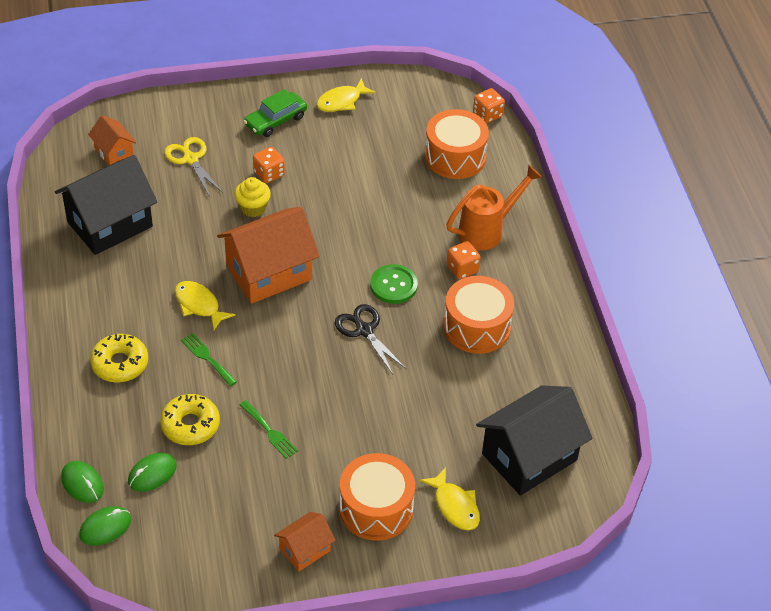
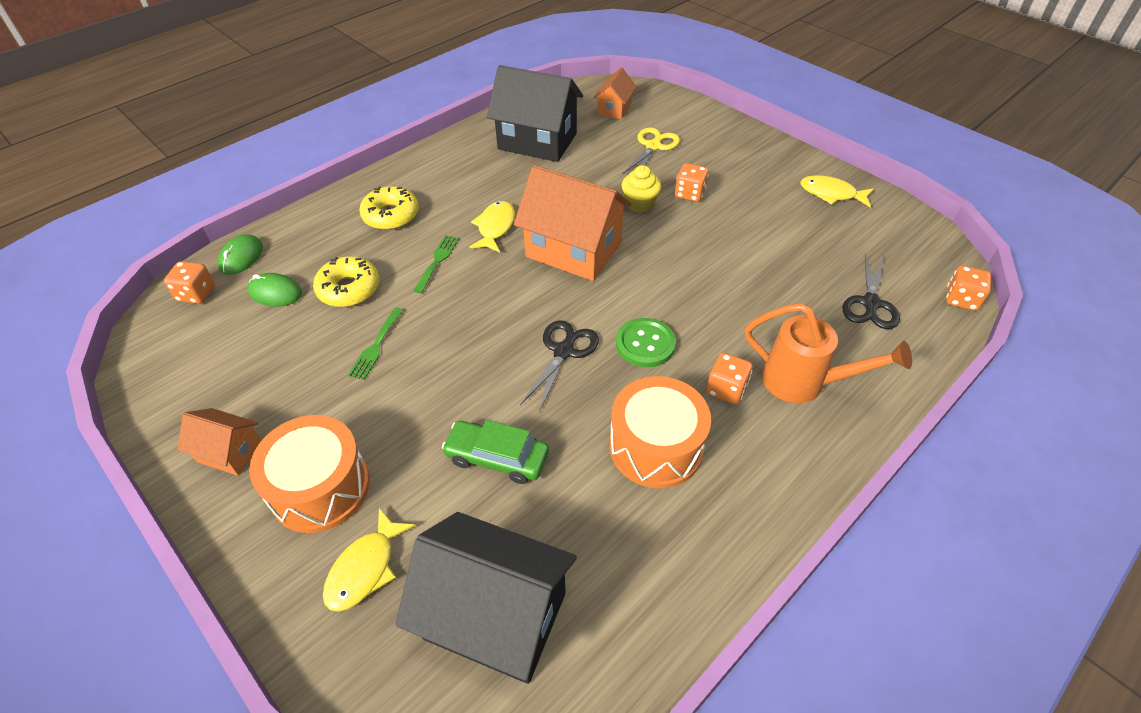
camera: 60 degrees right, 0 degrees up
green mouse [79,506,131,546] -> orange dice [164,261,215,304]
green car [244,89,307,137] -> green car moved to [442,420,549,484]
orange drum [425,109,489,179] -> black scissors [843,253,900,329]

